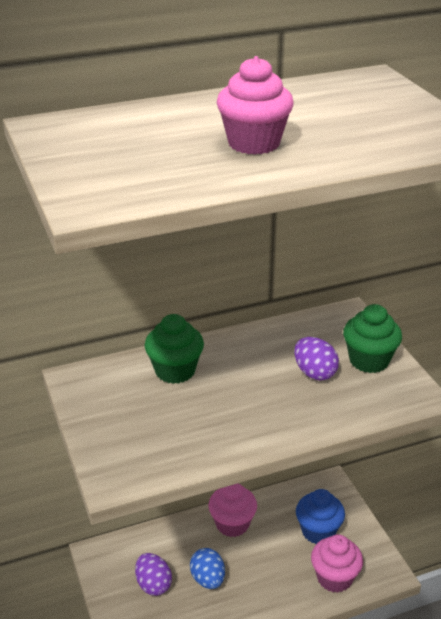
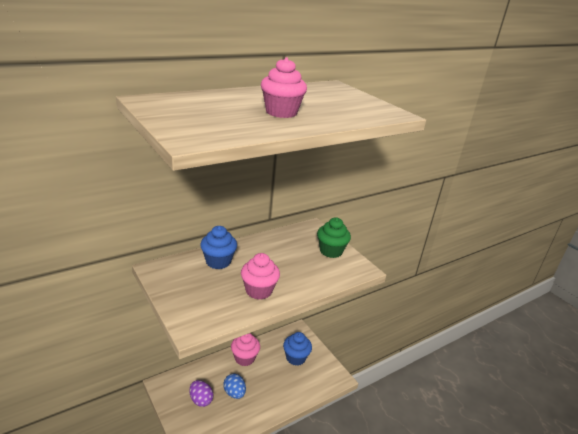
camera: 15 degrees left, 5 degrees down
green cupcake [144,314,204,384] -> blue cupcake [200,226,237,269]
purple egg [294,337,339,380] -> none
pink cupcake [311,534,363,593] -> pink cupcake moved to [241,253,280,300]

